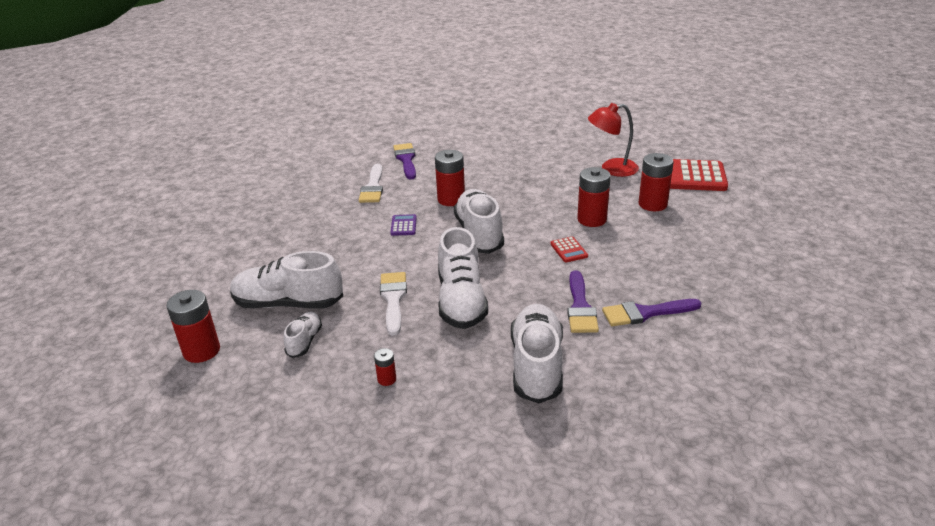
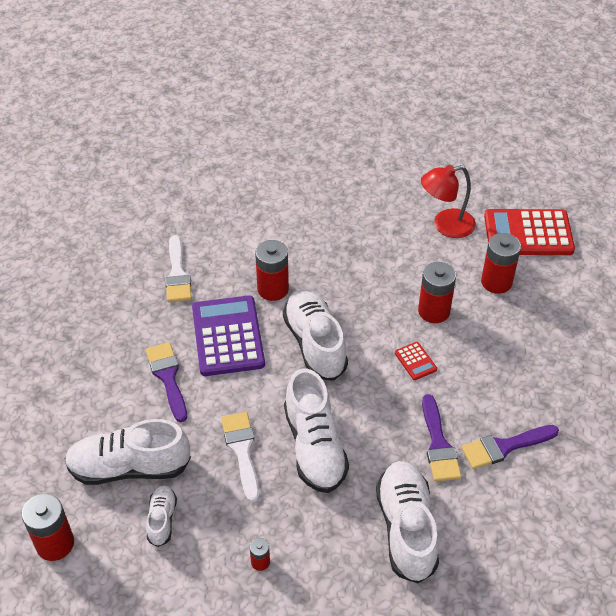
camera: 10 degrees left, 15 degrees up
purple calculator [390,214,417,236] -> purple calculator [192,295,265,376], size x2.33
purple brush [393,143,416,180] -> purple brush moved to [146,342,187,422]

